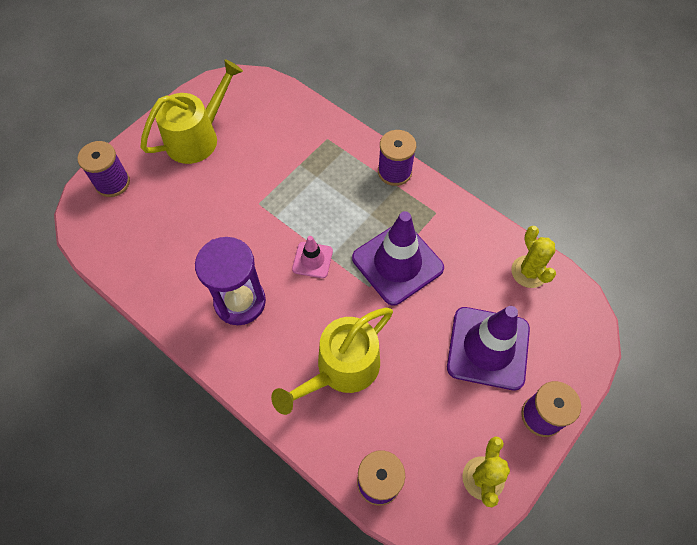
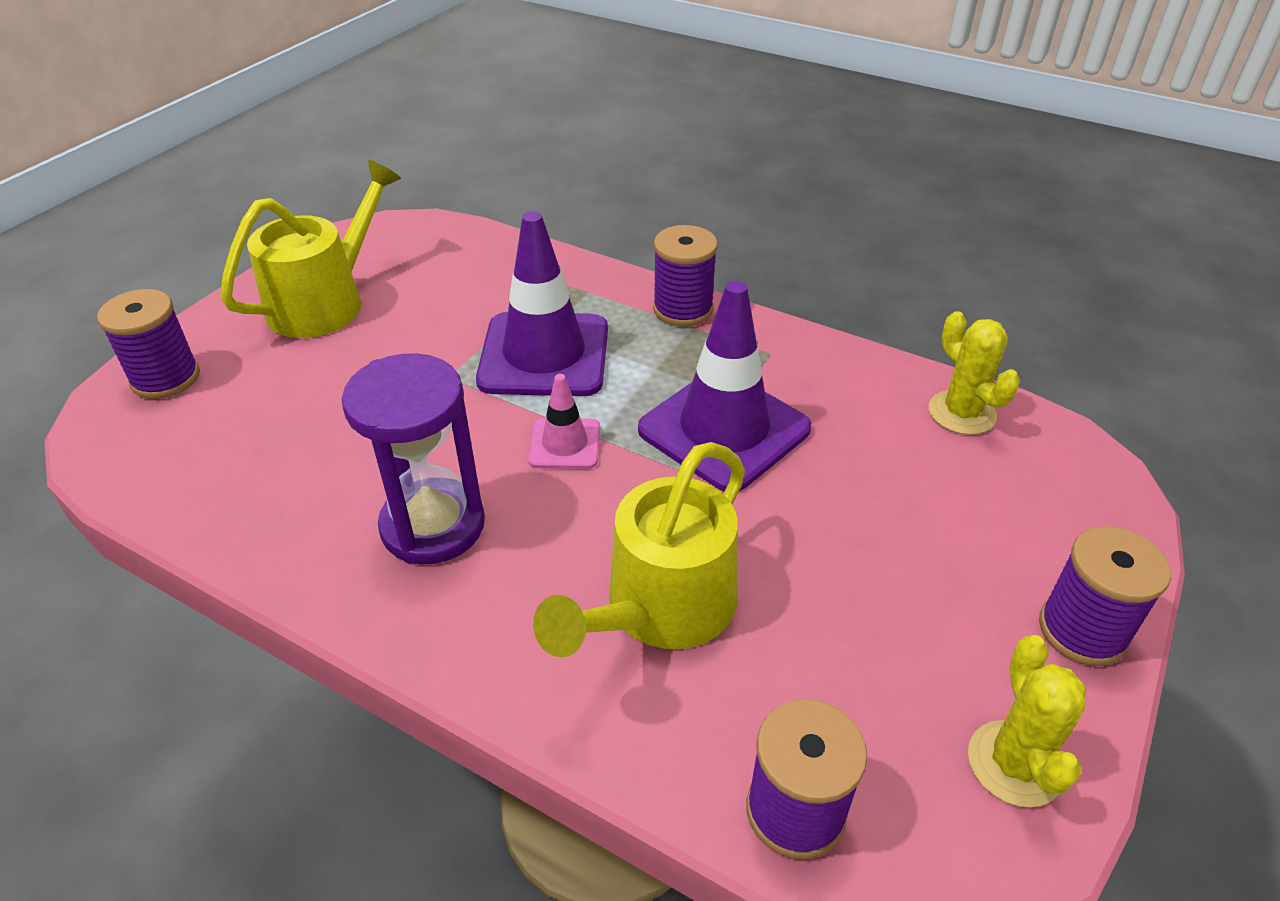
camera: 10 degrees left, 20 degrees down
purple traffic cone [447,306,530,390] -> purple traffic cone moved to [476,211,608,396]

